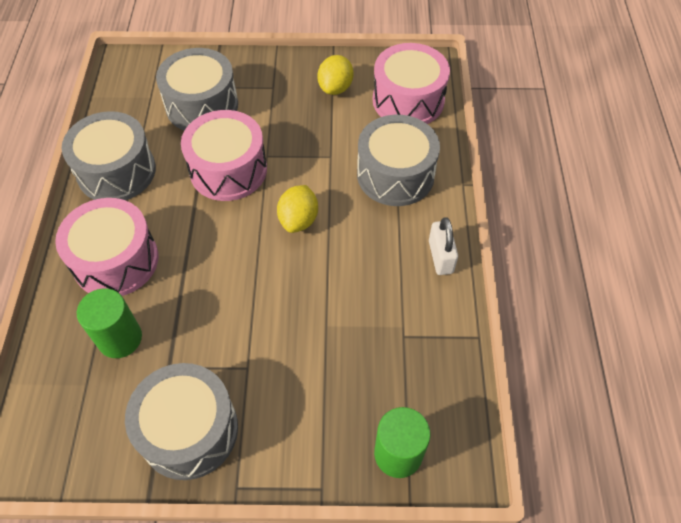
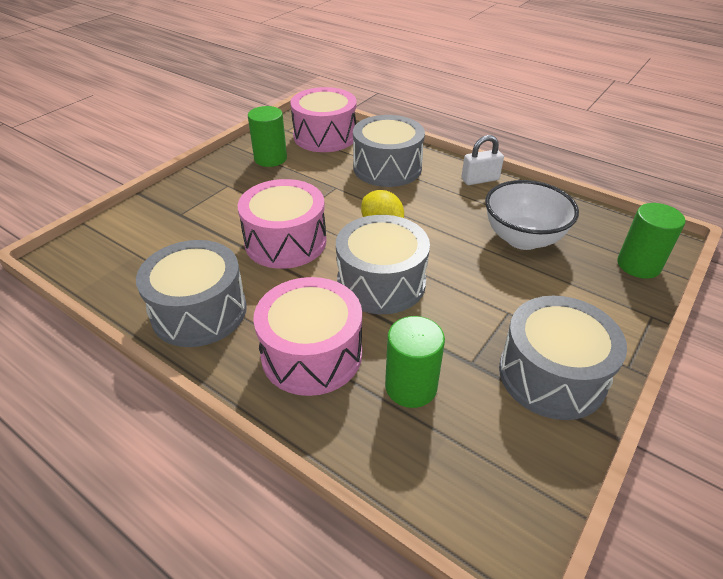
camera: 55 degrees left, 15 degrees down
grey drum [156,48,238,130] -> grey drum moved to [336,215,430,314]
yellow lemon [317,55,353,95] -> green cylinder [248,106,287,167]
white padlock [429,217,458,275] -> white padlock turned 45 degrees counterclockwise [462,135,504,185]
none -> white bowl [485,180,579,250]

